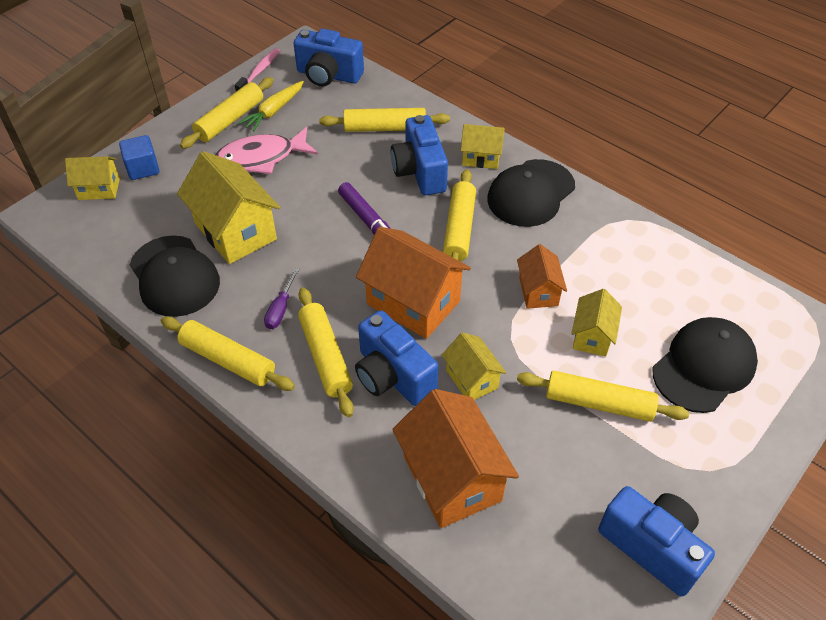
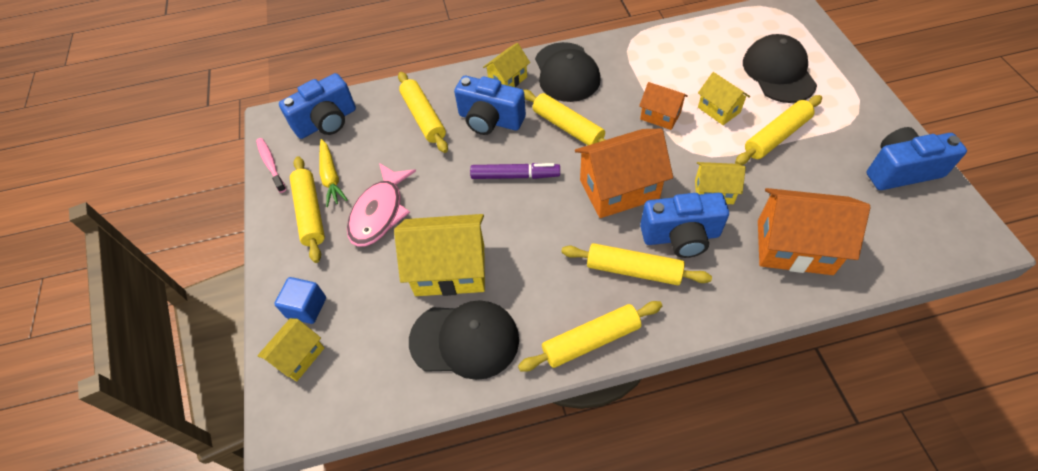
camera: 50 degrees left, 5 degrees up
purple screwdriver [264,268,299,329] -> none
yellow rolling pin [319,108,450,132] -> yellow rolling pin turned 60 degrees counterclockwise [398,72,448,153]

